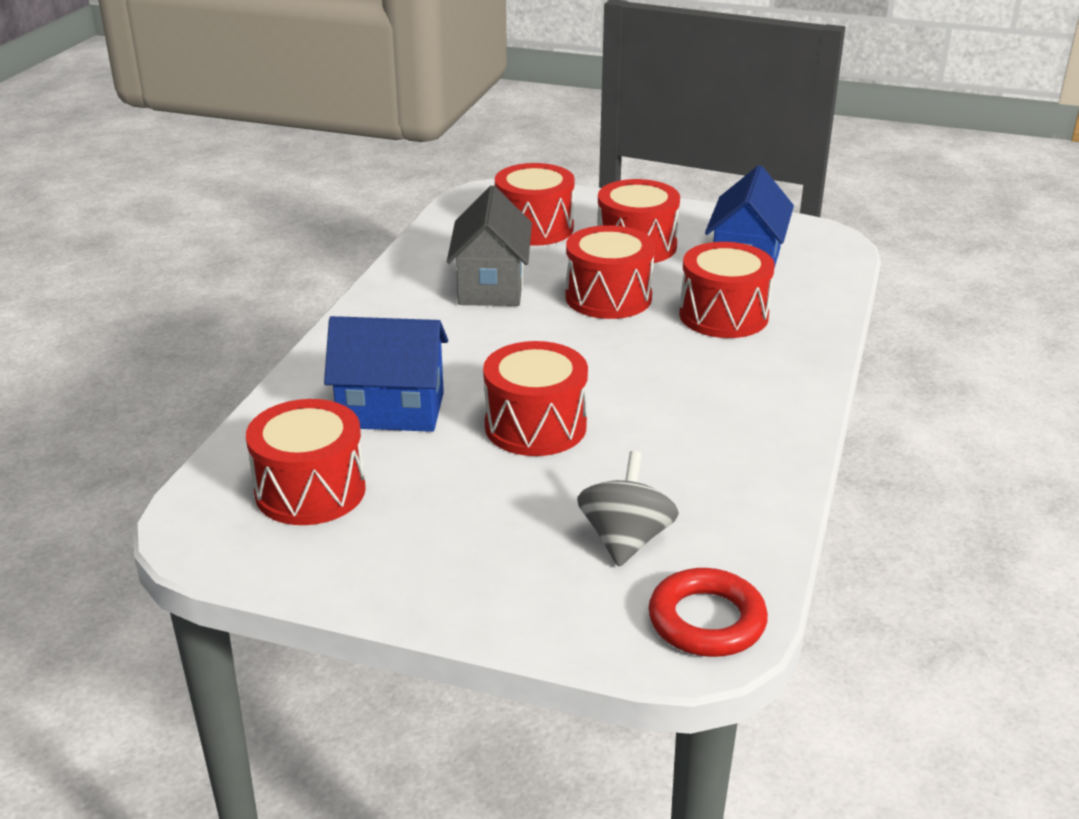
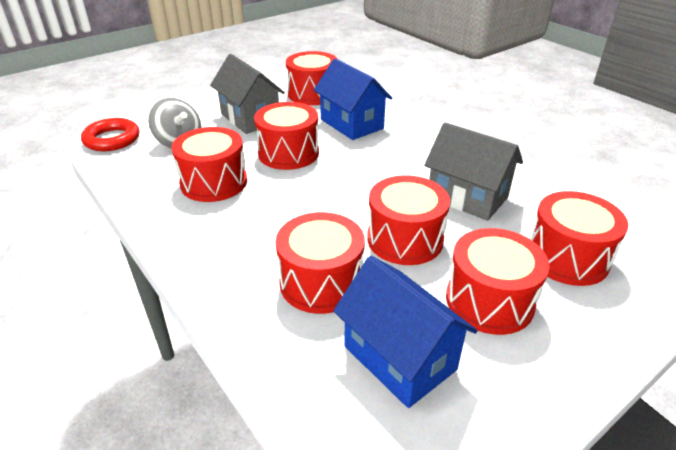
camera: 125 degrees right, 5 degrees up
blue house [324,316,448,432] -> blue house turned 75 degrees counterclockwise [314,58,392,140]
none -> red drum [172,127,247,202]
none -> grey house [210,54,285,134]

